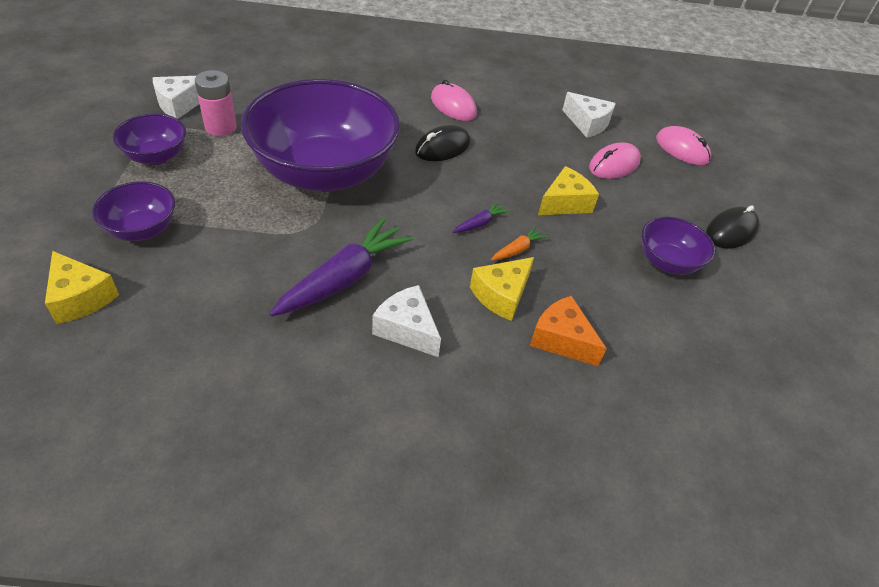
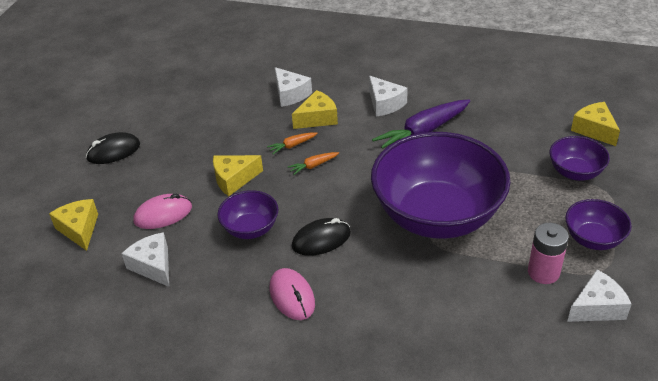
camera: 160 degrees left, 5 degrees down
purple carrot [453,201,510,233] -> orange carrot [287,152,339,175]
orange cheese [530,296,607,366] -> white cheese [275,67,312,107]
purple bowl [642,217,715,275] -> purple bowl moved to [218,190,279,239]
pink mouse [656,126,711,165] -> yellow cheese [49,199,98,251]

